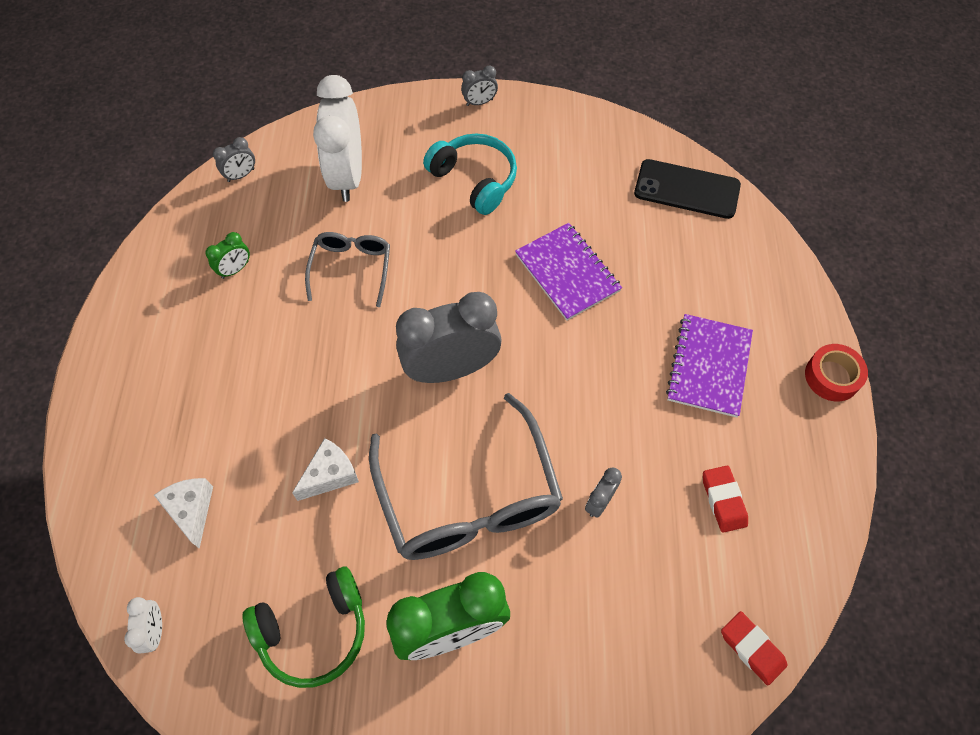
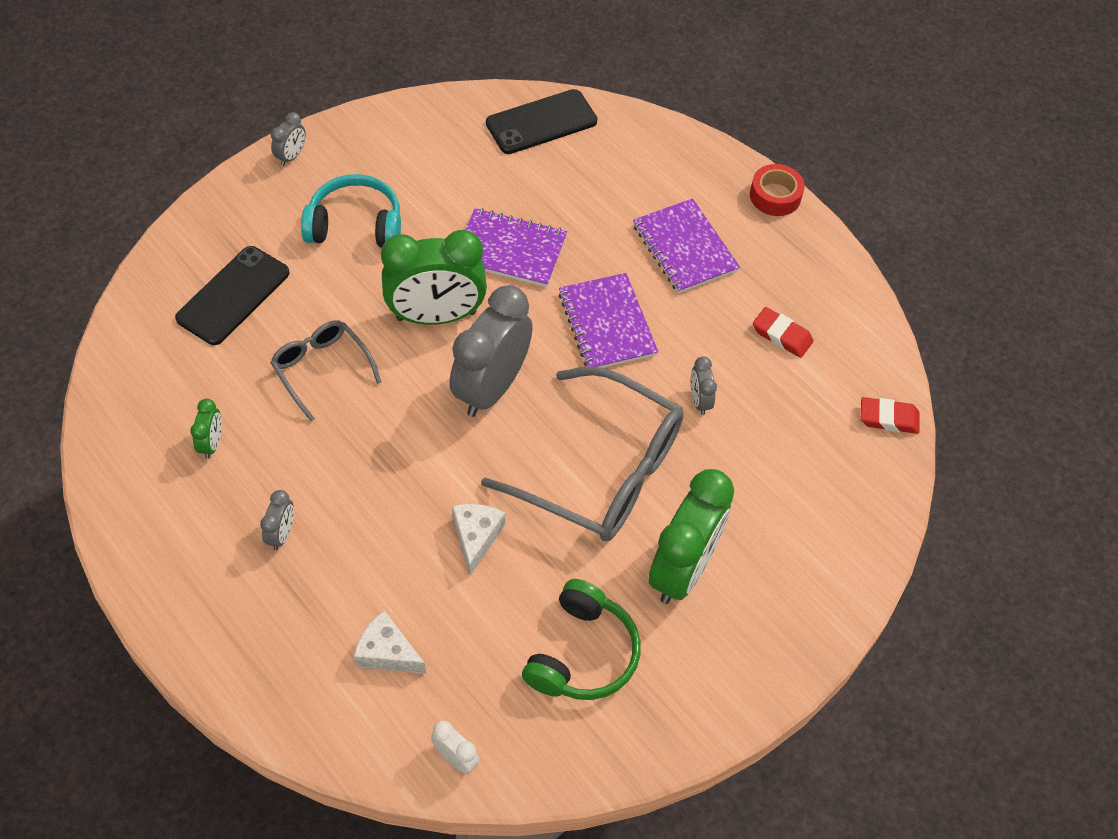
camera: 45 degrees left, 5 degrees down
grey clock [213,137,255,182] -> grey clock moved to [260,490,294,550]
white clock [313,75,362,202] -> black phone [175,246,290,345]
none -> green clock [381,230,487,325]
none -> purple notebook [559,273,658,368]

